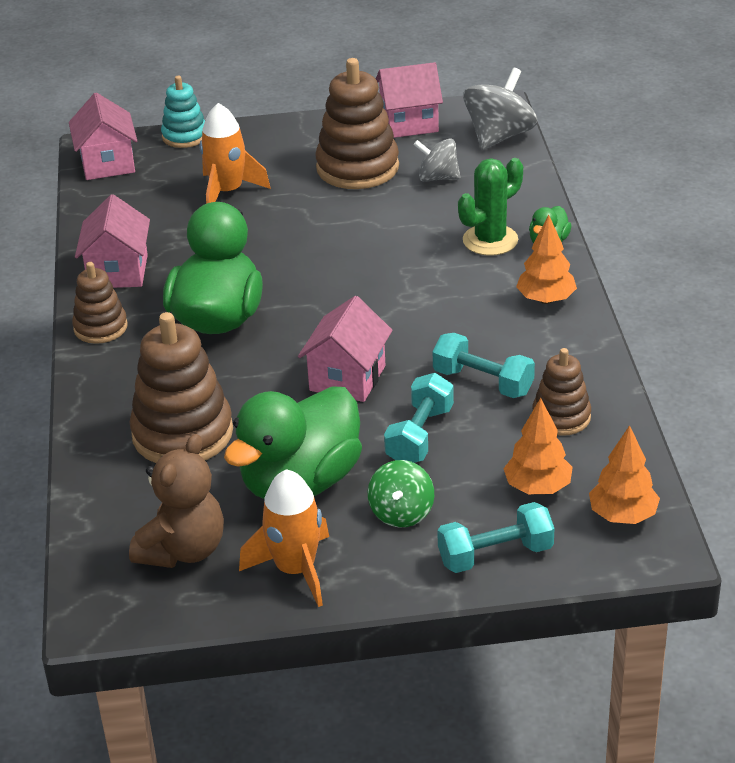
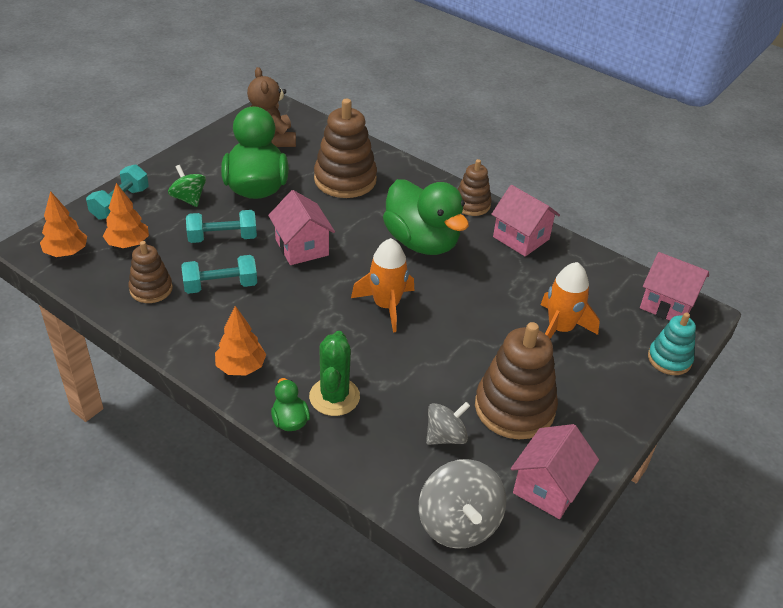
camera: 130 degrees right, 5 degrees up
orange rocket [239,469,329,607] -> orange rocket moved to [351,238,414,332]
turquoise dumbbell [384,373,454,463] -> turquoise dumbbell turned 75 degrees counterclockwise [186,210,257,243]

